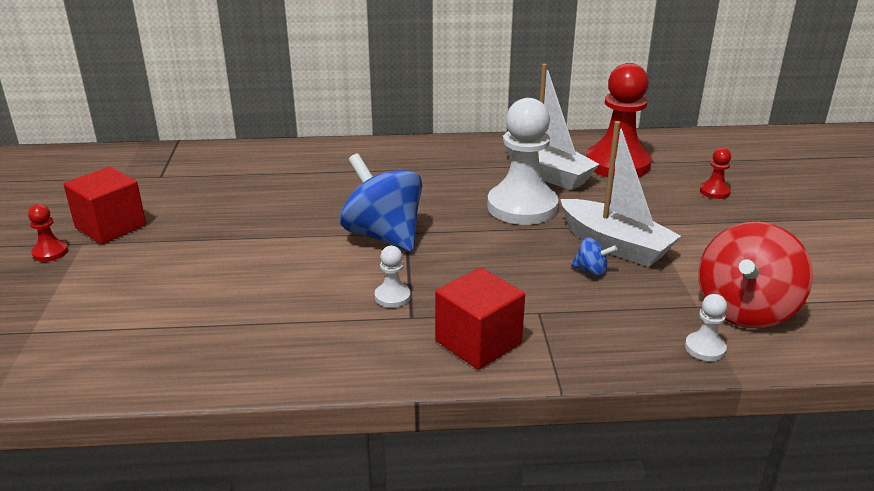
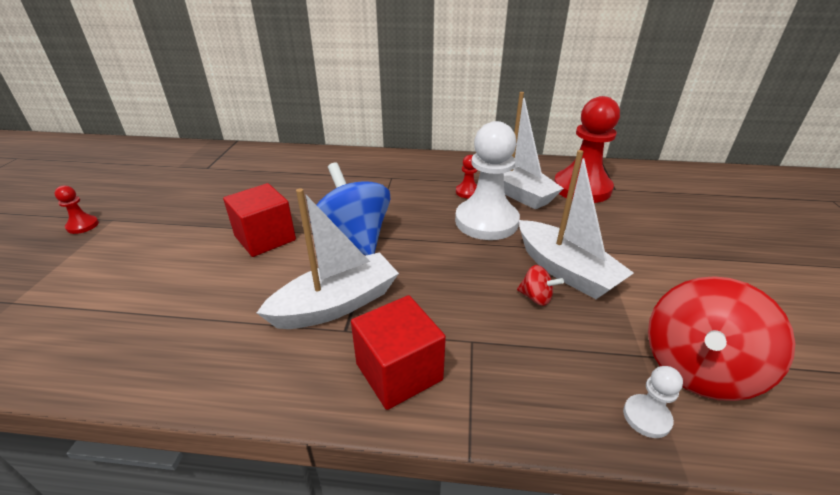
camera: 10 degrees right, 5 degrees up
red cube [64,167,146,244] -> red cube moved to [223,183,296,257]
white pawn [375,246,411,308] -> white boat [257,188,399,329]
blue spinning top [571,237,617,276] -> red spinning top [517,265,564,306]
red pawn [700,148,731,199] -> red pawn moved to [456,155,478,198]

